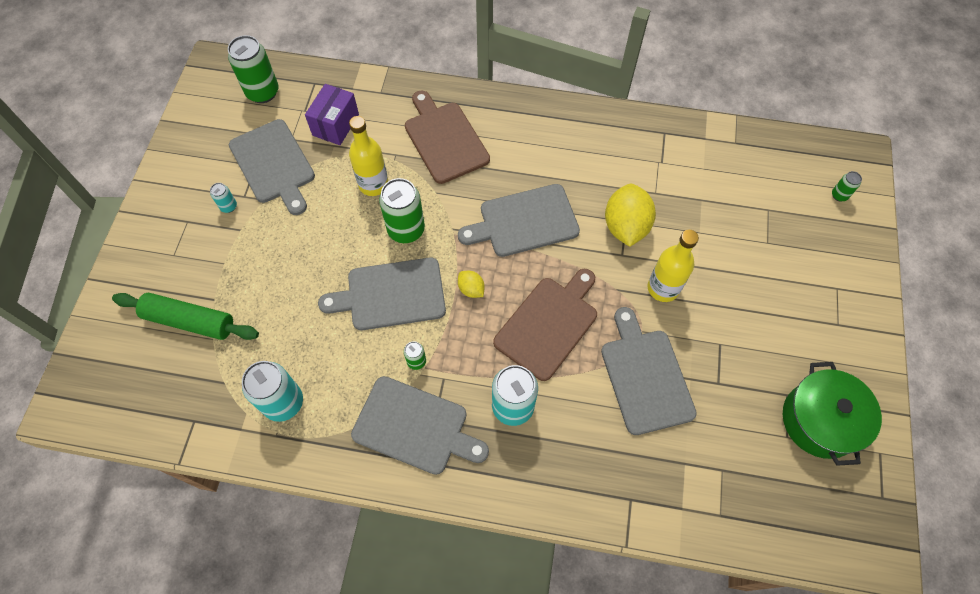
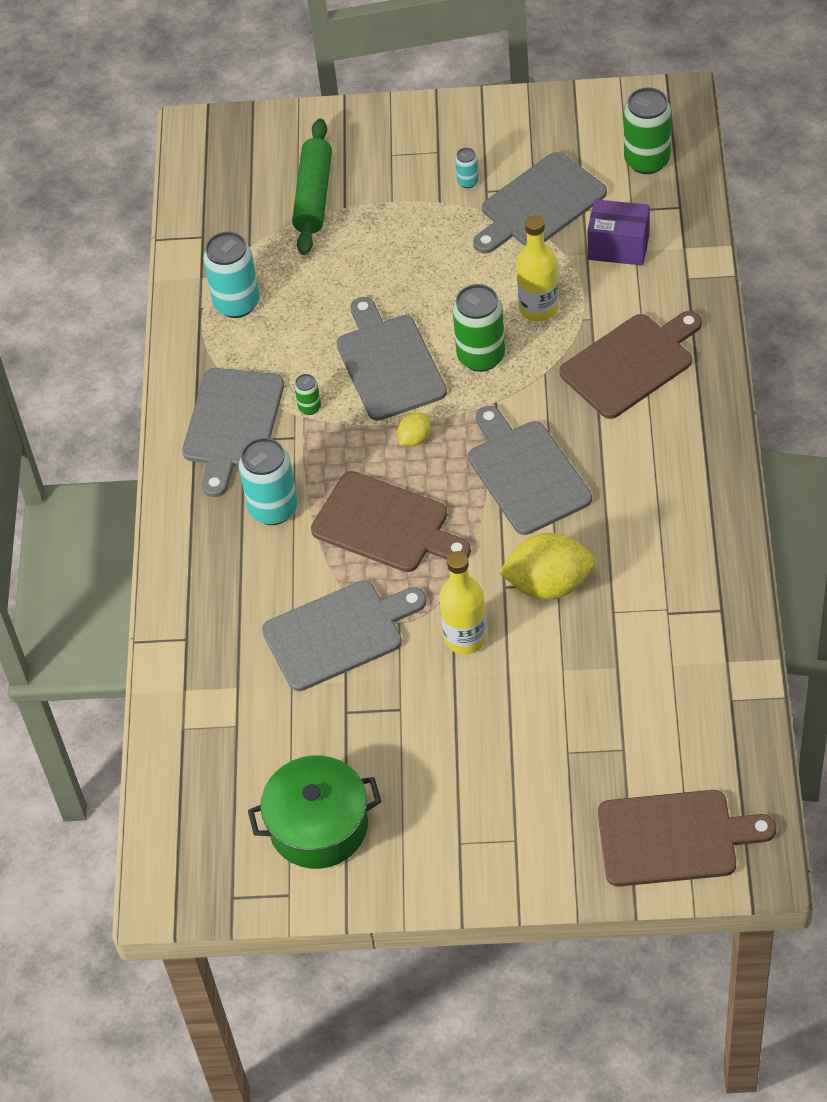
camera: 85 degrees right, 10 degrees down
green can [832,171,862,202] -> brown cutting board [598,790,776,887]

